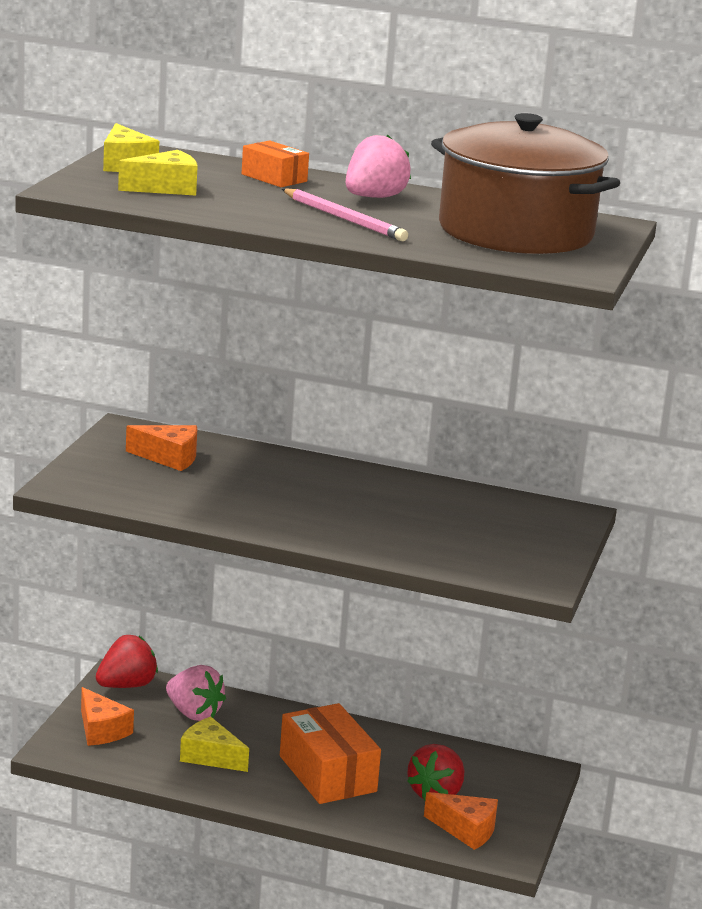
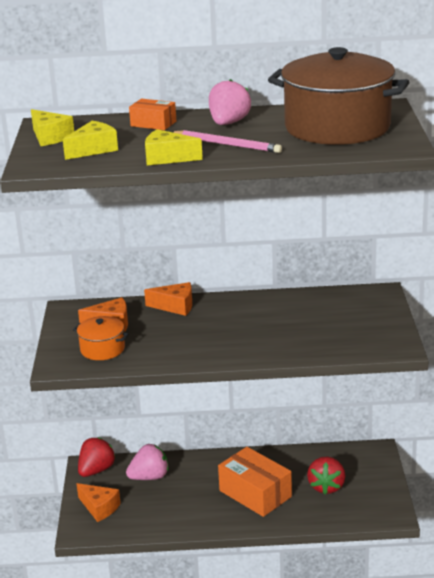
camera: 15 degrees left, 5 degrees up
pink strawberry [166,665,226,721] -> pink strawberry turned 45 degrees counterclockwise [126,444,169,480]
yellow cheese [180,717,249,772] -> yellow cheese moved to [145,129,203,165]
orange cheese [424,792,498,850] -> orange cheese moved to [144,282,192,316]
none -> orange pot [73,316,129,360]

